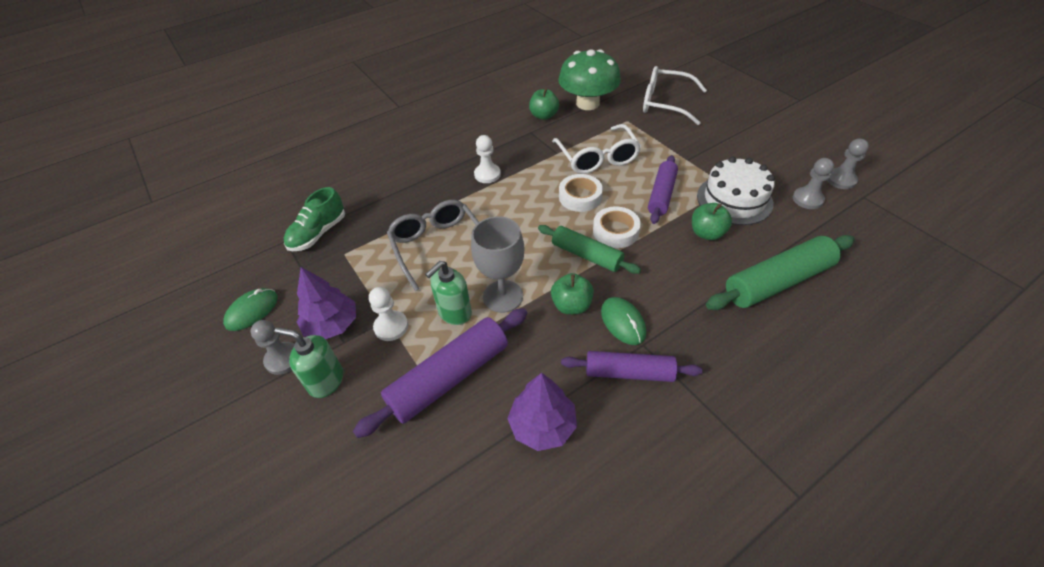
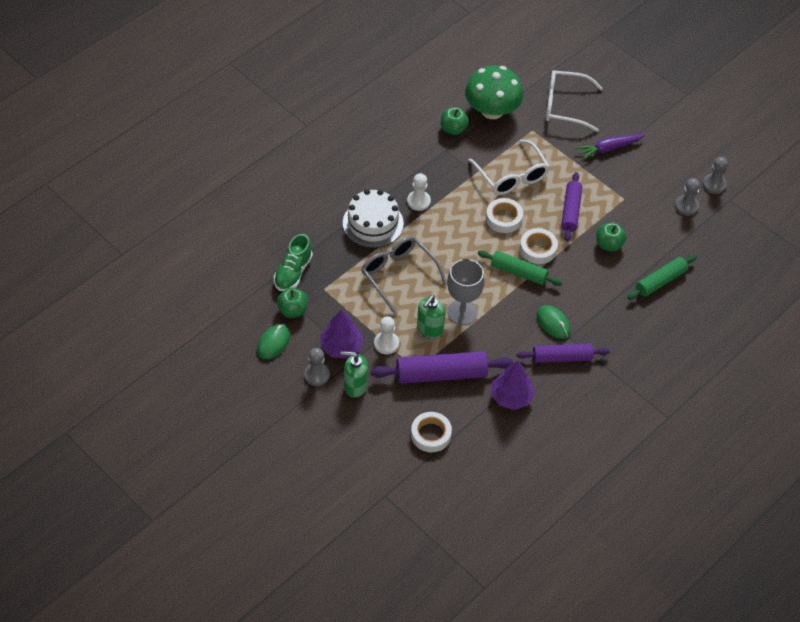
camera: 15 degrees left, 5 degrees up
purple rolling pin [353,308,528,438] -> purple rolling pin turned 45 degrees clockwise [371,351,513,384]
green apple [551,273,594,314] -> green apple moved to [277,288,308,318]
white cake [697,157,775,225] -> white cake moved to [343,189,404,248]
green rolling pin [706,235,855,310] -> green rolling pin [627,255,697,299], size x0.66
none -> white tape [411,412,452,452]
none -> purple carrot [576,134,645,160]

